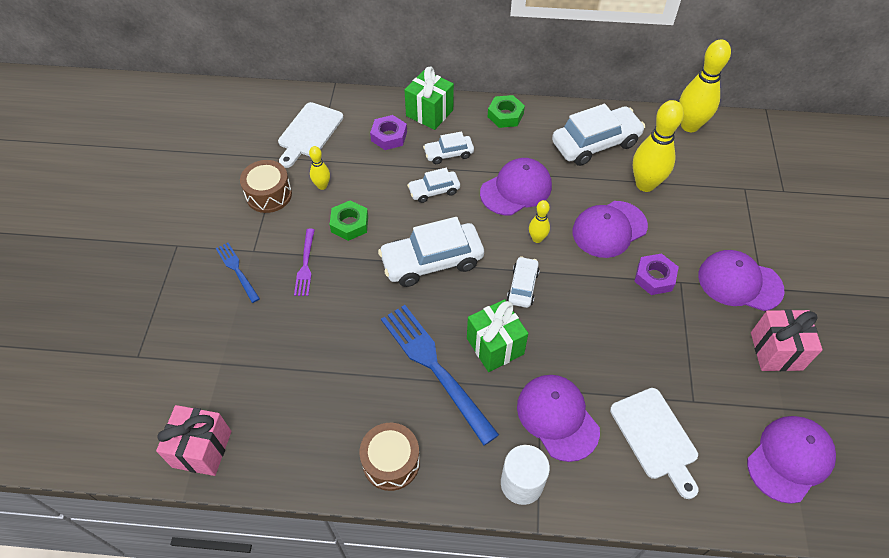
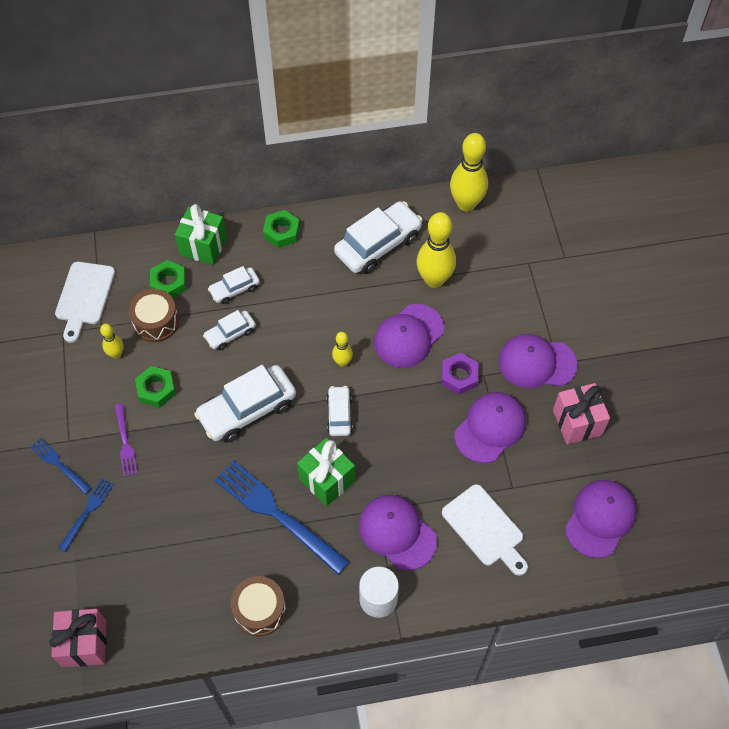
camera: 15 degrees left, 5 degrees up
brown drum [240,160,292,213] -> brown drum moved to [128,289,179,342]
purple nut [370,115,407,150] -> green nut [150,260,186,298]
purple cap [480,158,552,215] -> purple cap moved to [454,392,526,463]
none -> blue fork [58,479,114,552]

